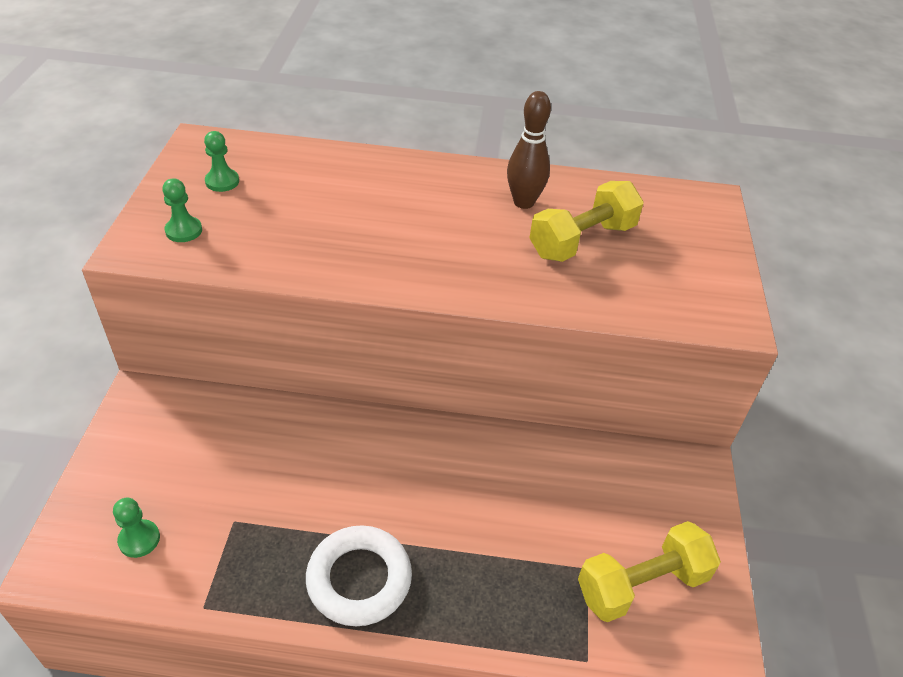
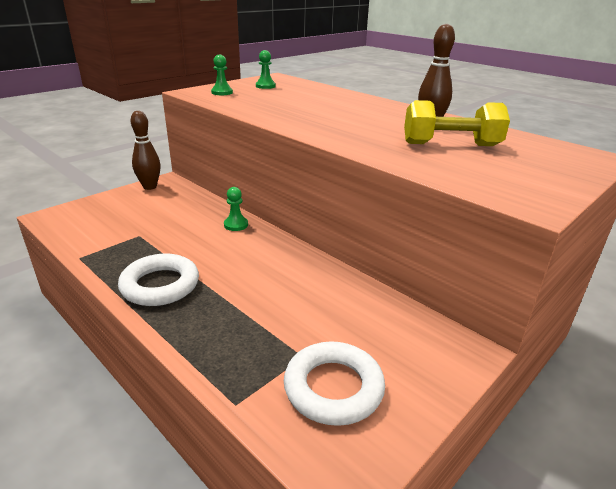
camera: 40 degrees right, 15 degrees down
green pawn [113,498,160,558] -> green pawn moved to [224,187,248,231]
yellow dumbbell [578,521,721,622] -> white ring [284,342,385,426]
none -> brown bowling pin [131,111,160,190]

